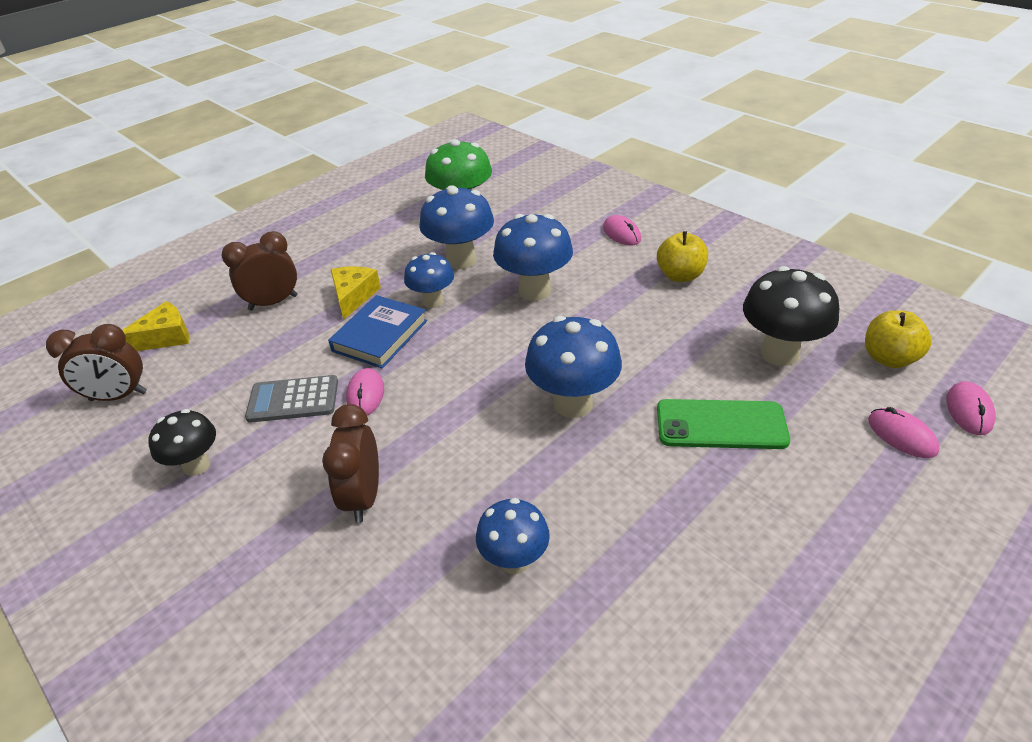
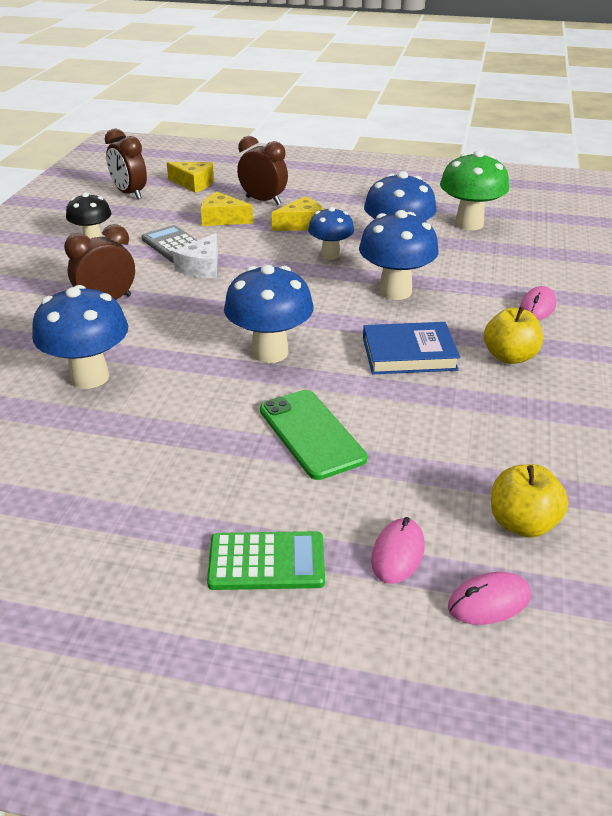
camera: 55 degrees right, 5 degrees down
blue book [328,295,427,369] -> blue book moved to [363,322,460,374]
pink mouse [346,368,384,416] -> white cheese [173,233,218,278]
blue mushroom [476,498,550,574] -> blue mushroom [32,285,128,389], size x1.57
black mushroom [743,266,839,366] -> none
none -> yellow cheese [201,192,253,226]
none -> green calculator [207,531,325,590]

